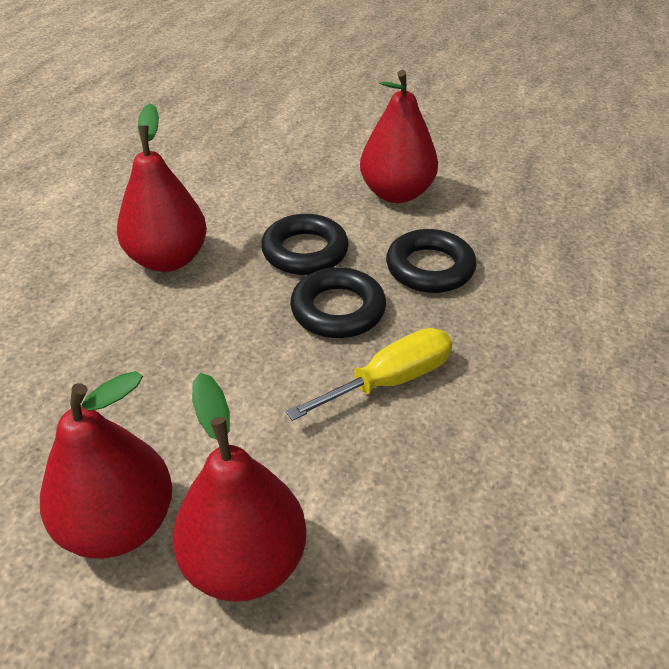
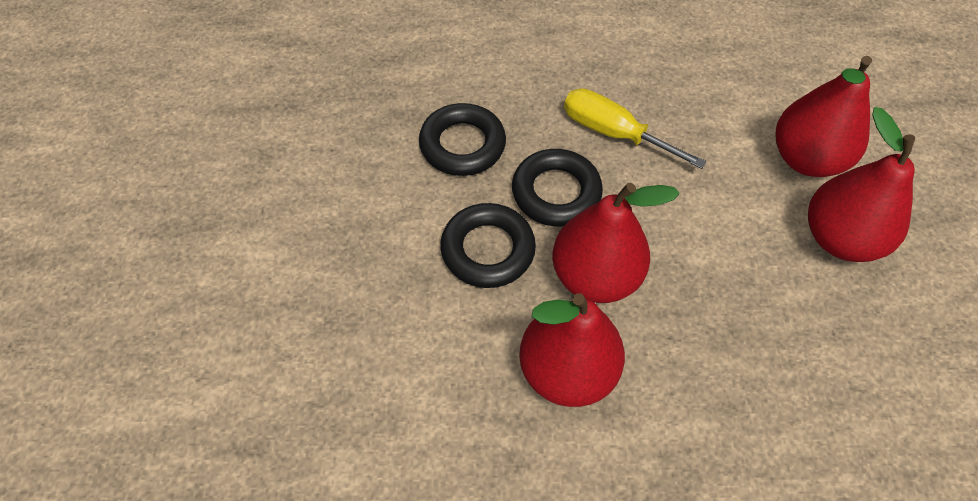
camera: 115 degrees left, 15 degrees up
red pear [360,70,438,203] -> red pear moved to [552,182,680,303]

